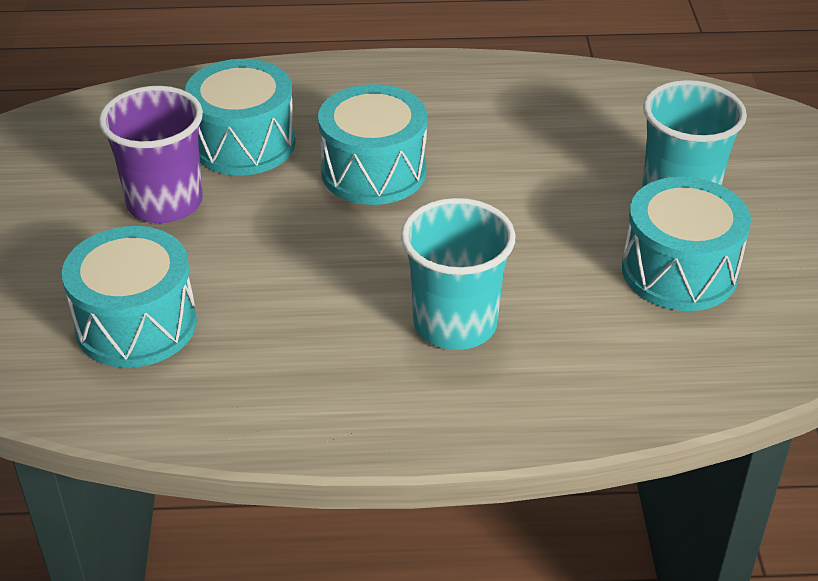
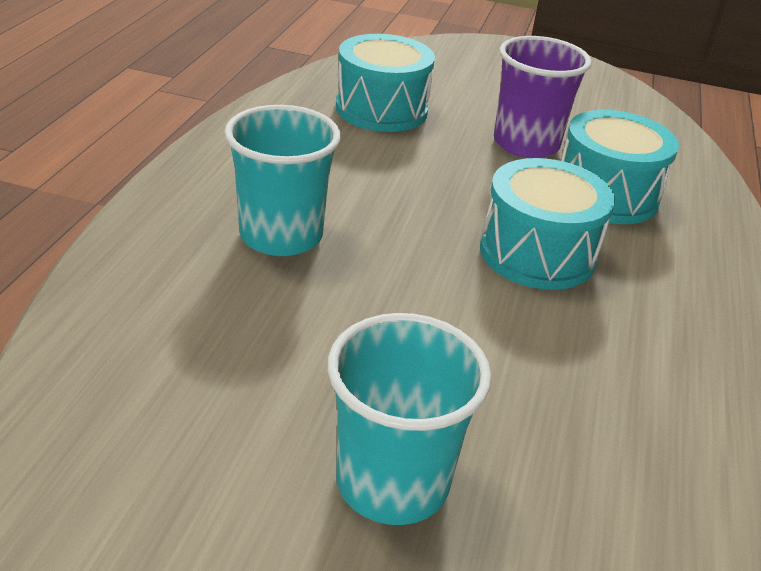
camera: 105 degrees right, 5 degrees down
turquoise drum [622,177,751,311] -> none

